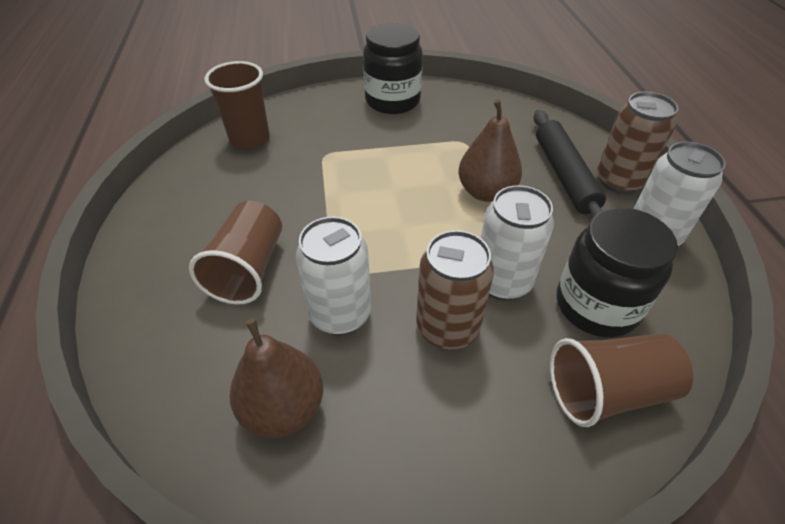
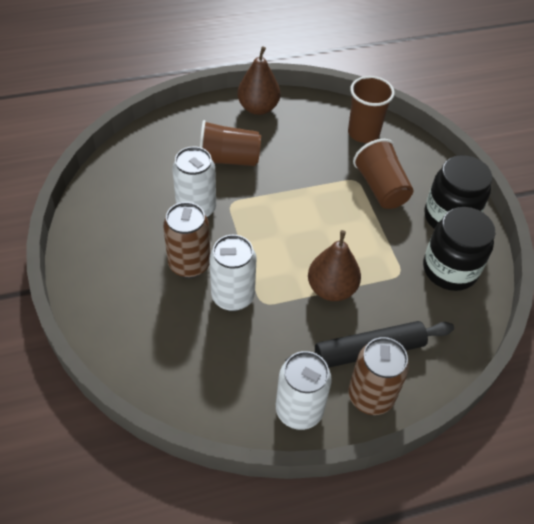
camera: 80 degrees right, 5 degrees up
brown pear [230,318,323,438] -> brown pear moved to [237,47,280,115]
brown cup [550,334,693,427] -> brown cup moved to [353,139,413,209]
black jar [557,208,678,338] -> black jar moved to [423,207,495,291]

